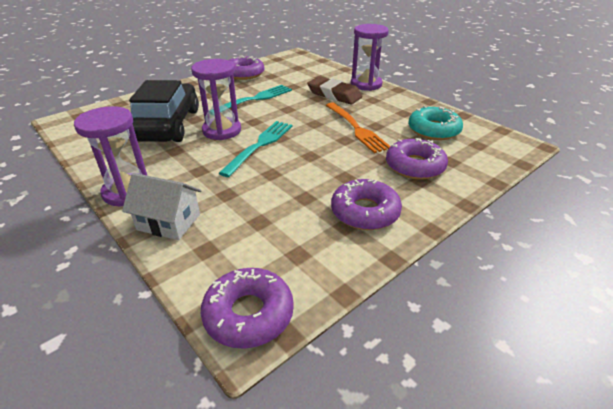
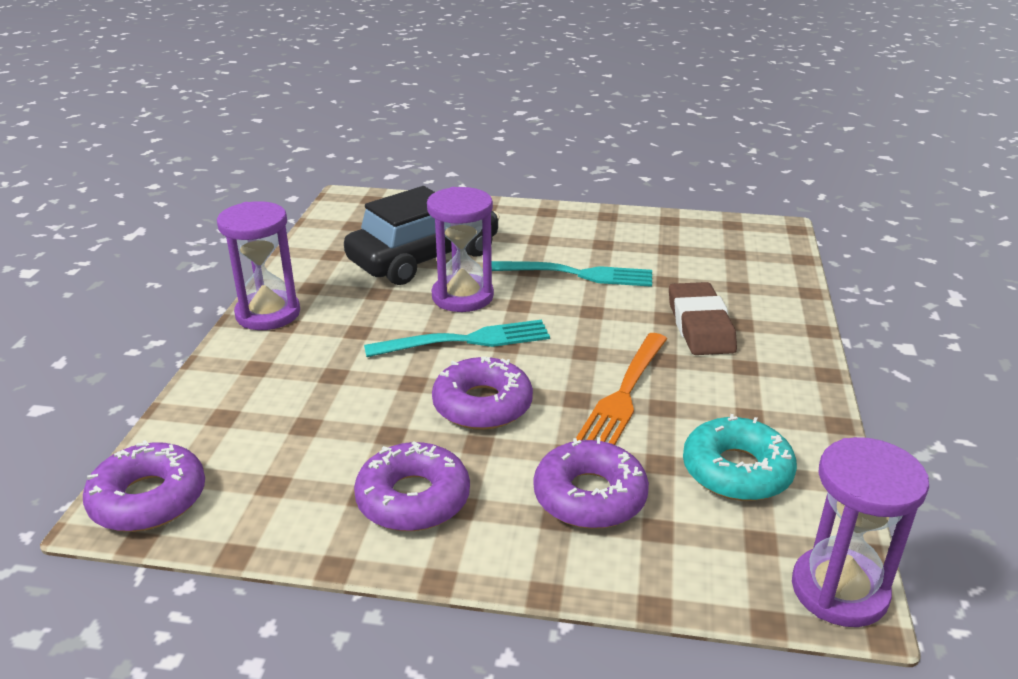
camera: 50 degrees right, 5 degrees down
white house [122,173,201,240] -> none
purple donut [229,55,264,80] -> purple donut moved to [432,356,533,430]
purple hourglass [351,24,389,91] -> purple hourglass moved to [792,437,929,627]

